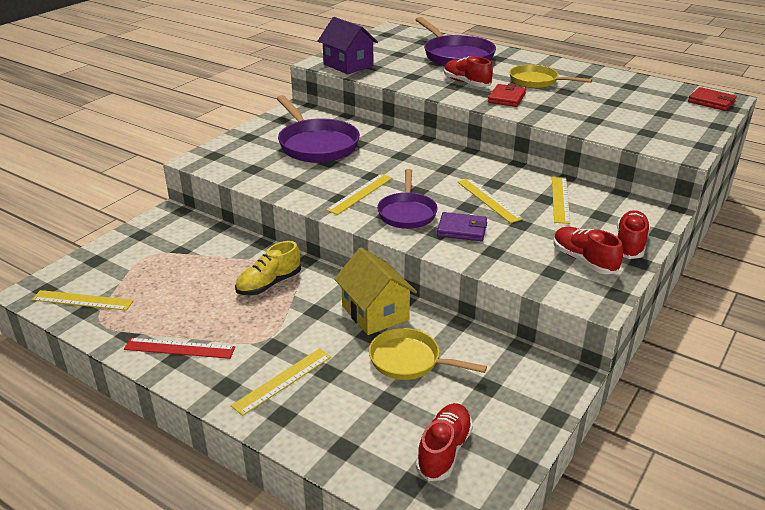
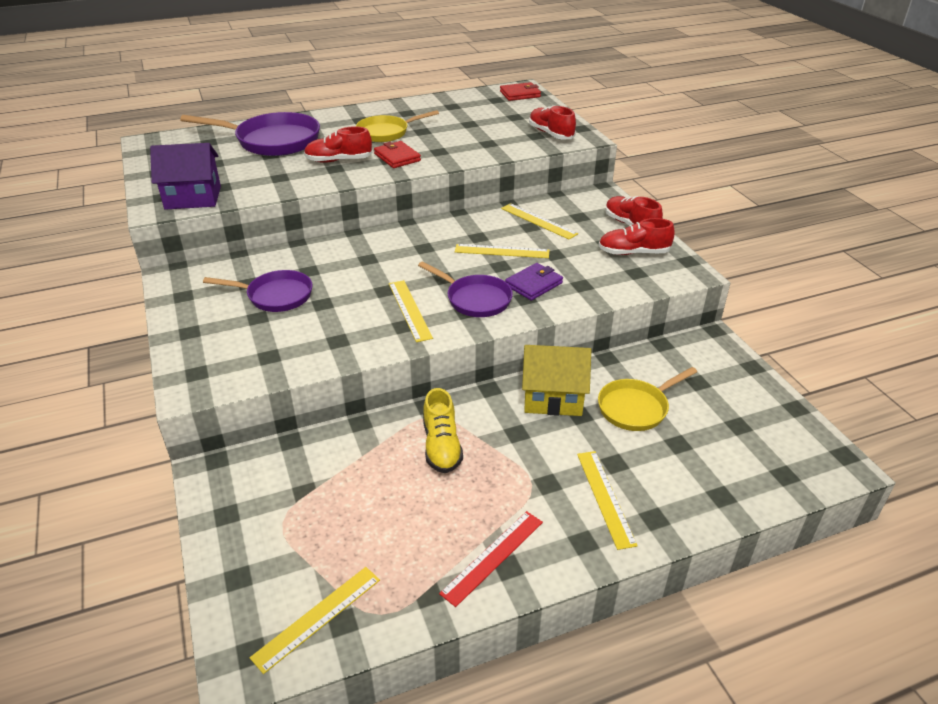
camera: 55 degrees left, 5 degrees up
purple pan [276,95,360,163] -> purple pan [203,270,312,312], size x0.63
red shoe [416,403,473,481] -> red shoe moved to [529,105,576,140]

